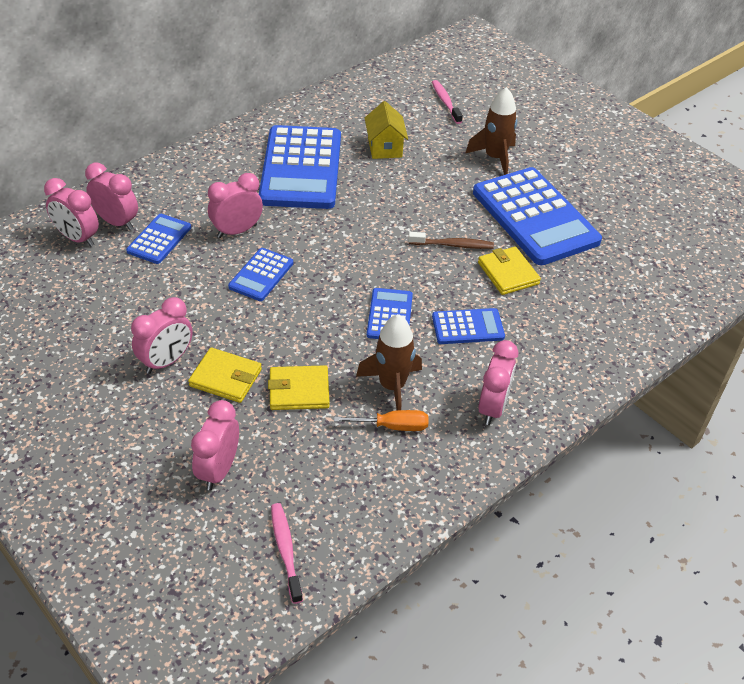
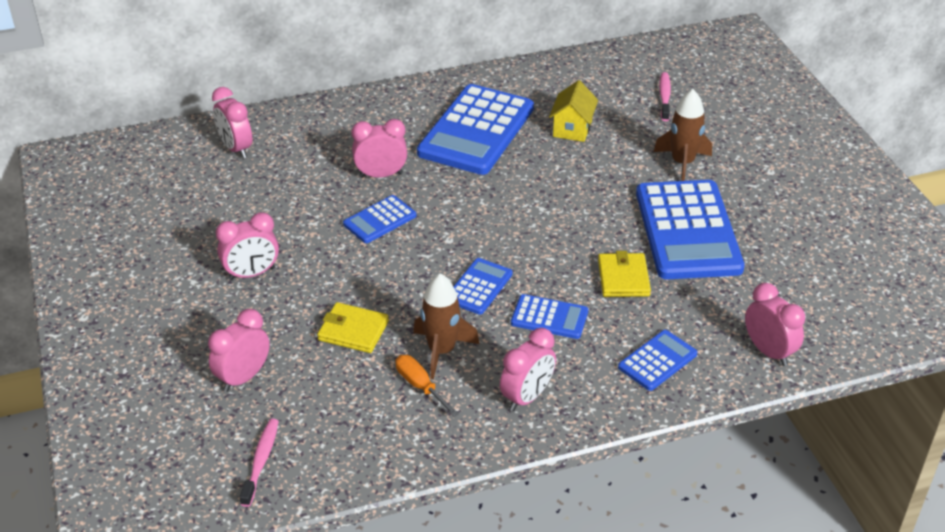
camera: 25 degrees right, 5 degrees down
pink clock [85,162,138,230] -> pink clock moved to [745,283,805,366]
blue calculator [126,214,191,264] -> blue calculator moved to [618,330,698,391]
yellow wallet [188,347,262,403] -> none
orange screwdriver [334,410,428,431] -> orange screwdriver turned 150 degrees counterclockwise [395,355,459,417]
brown toothbrush [408,232,494,249] -> none

